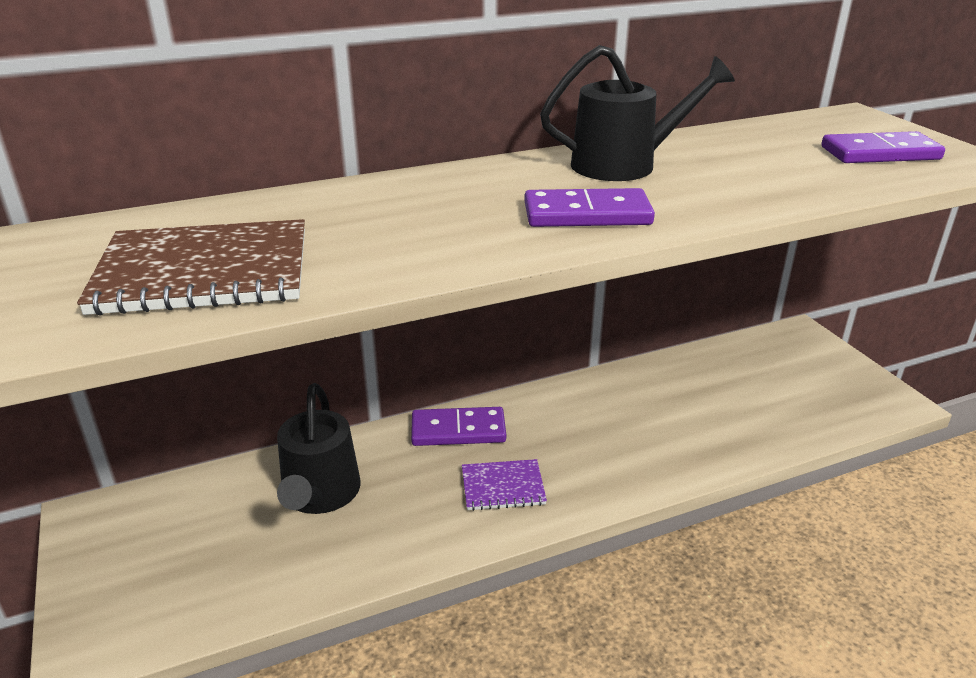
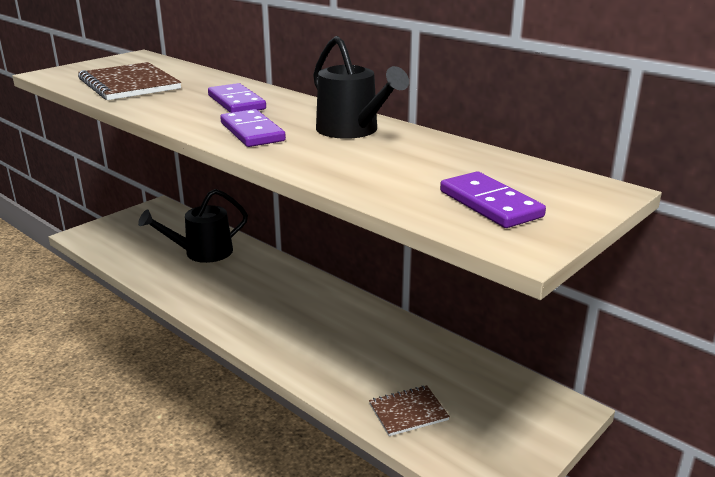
camera: 65 degrees right, 5 degrees down
purple domino [411,407,506,446] -> purple domino moved to [208,83,266,113]
purple notebook [462,459,547,511] -> none
none -> brown notebook [369,385,450,436]

